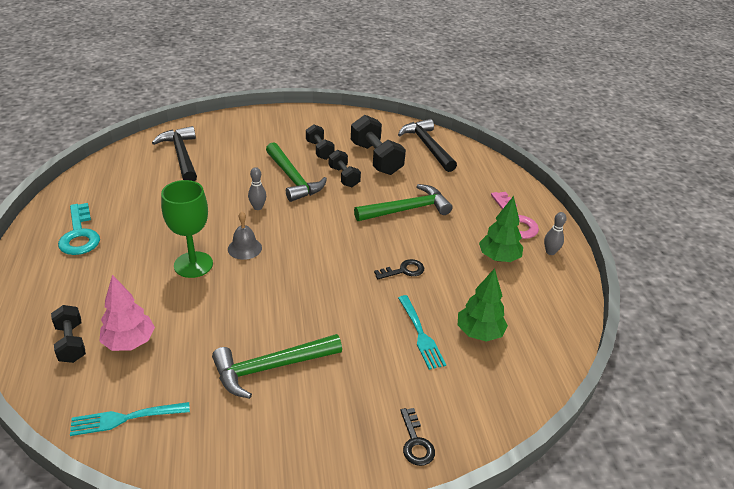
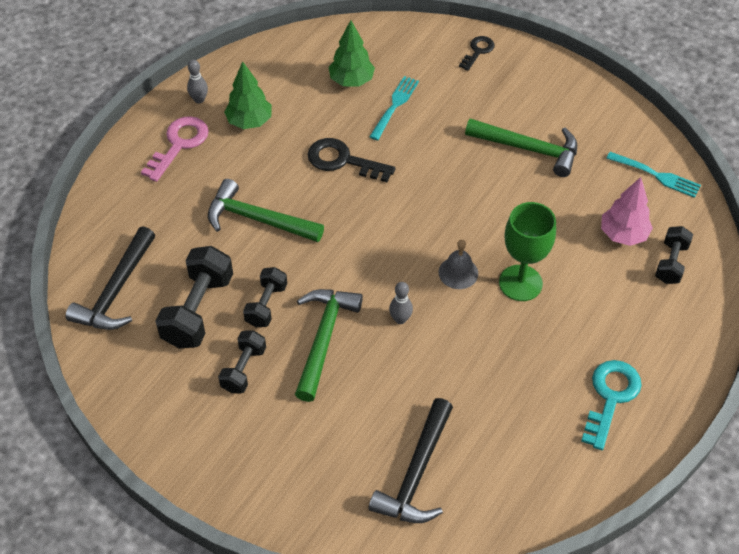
camera: 135 degrees left, 15 degrees up
black key [374,259,424,279] -> black key [307,138,395,182], size x1.62

